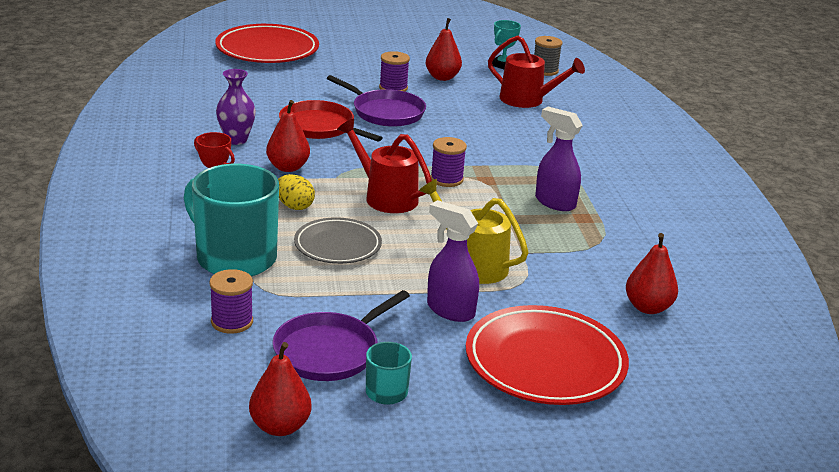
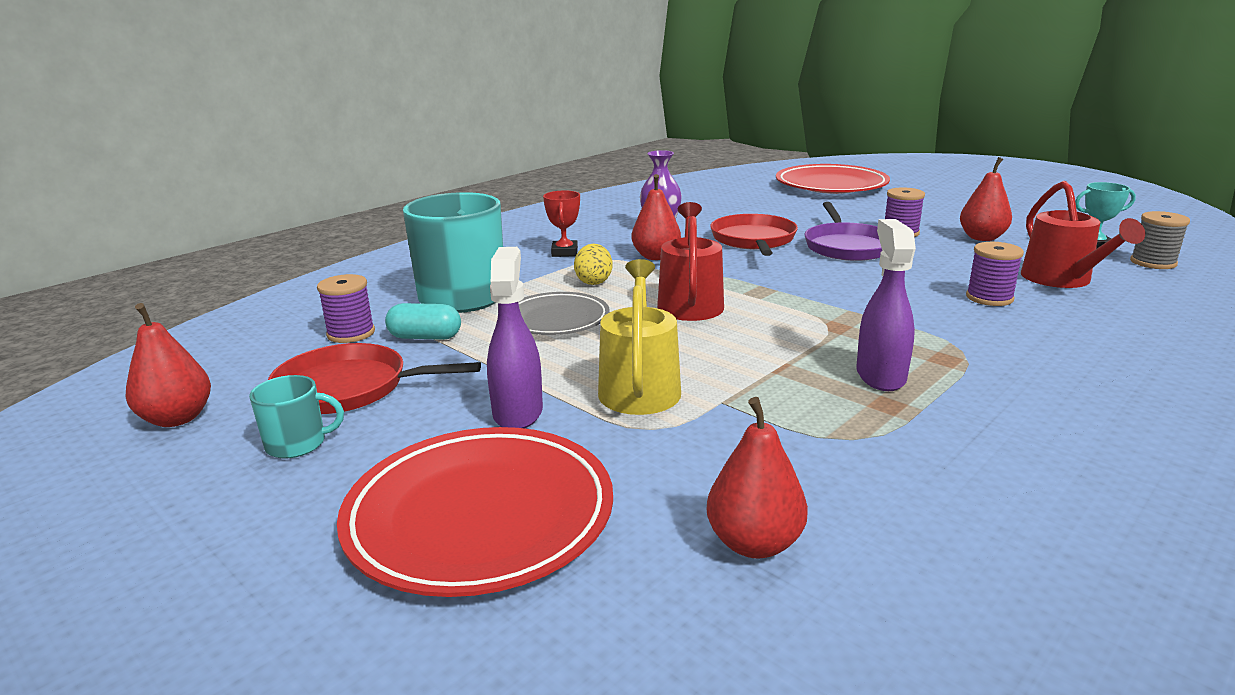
camera: 55 degrees right, 5 degrees down
purple pan [272,290,410,381] -> red pan [268,343,481,414]
purple spool [431,137,467,187] -> purple spool moved to [966,242,1024,306]
none -> turquoise capsule [385,303,461,340]

